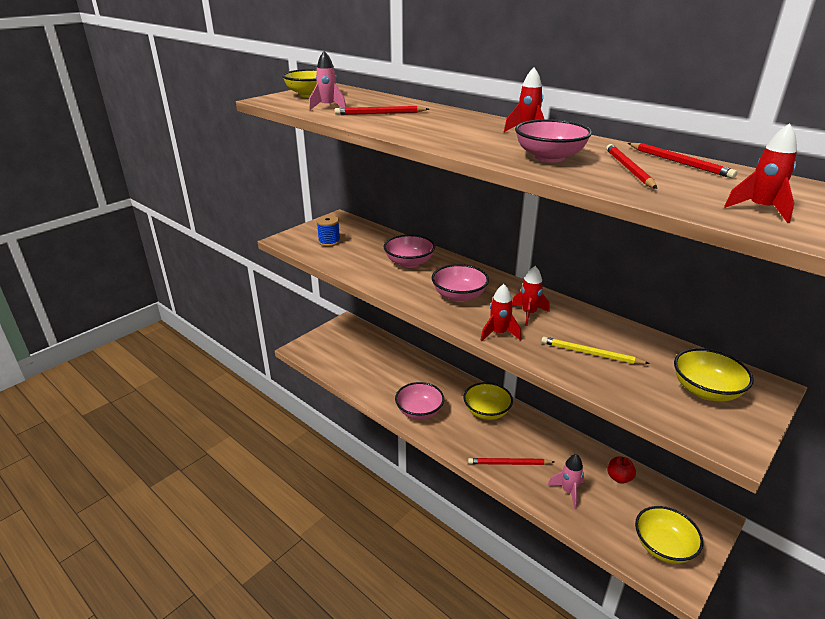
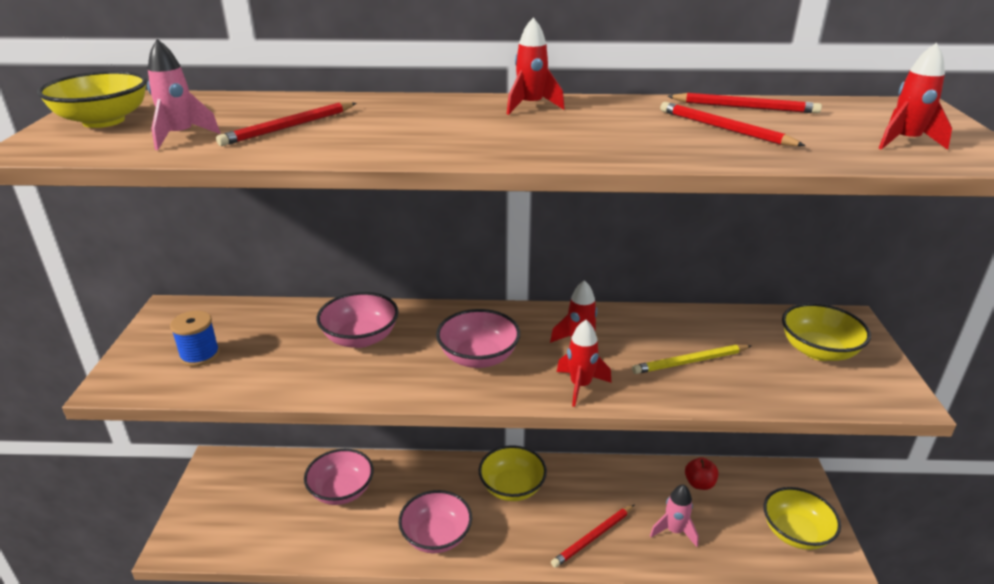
camera: 40 degrees left, 0 degrees up
pink bowl [515,119,592,162] -> pink bowl moved to [304,449,374,505]

